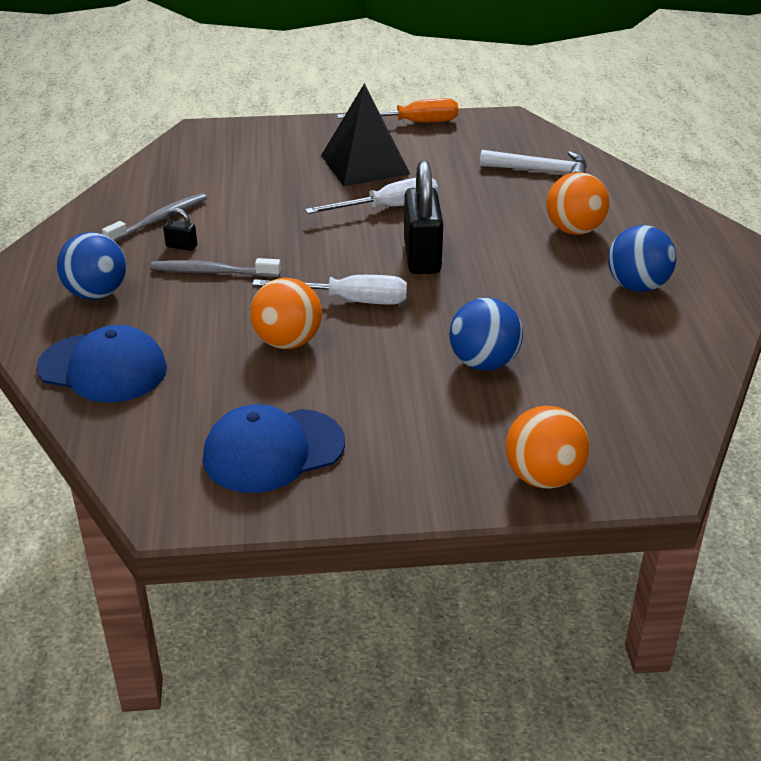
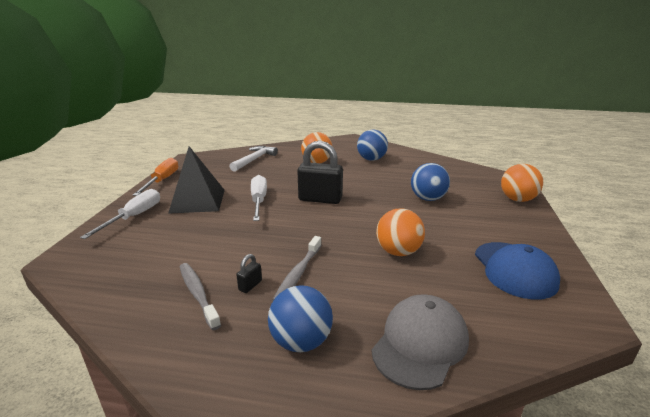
camera: 75 degrees left, 10 degrees down
blue cap [37,325,167,403] -> grey cap [371,294,469,390]
white screwdriver [252,275,407,305] -> white screwdriver moved to [80,189,160,239]

